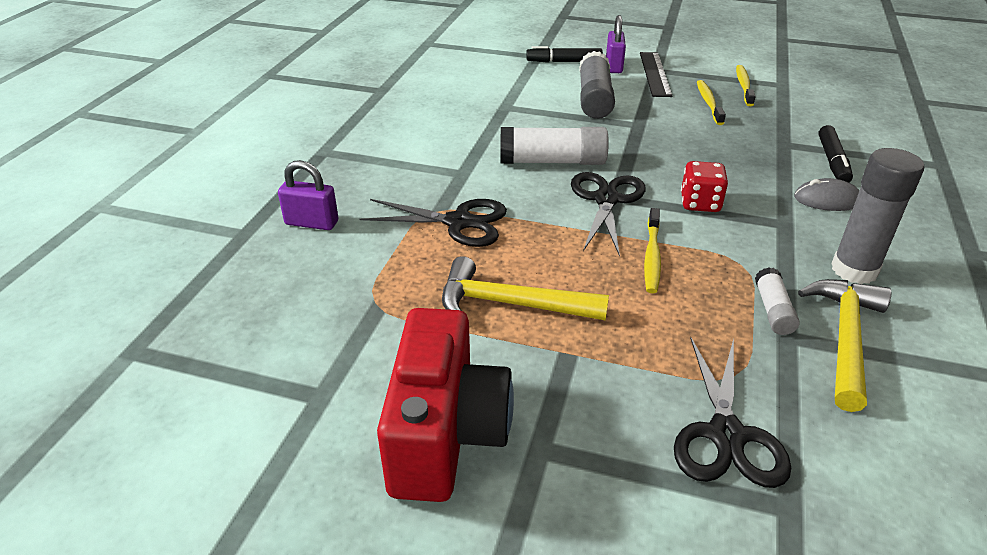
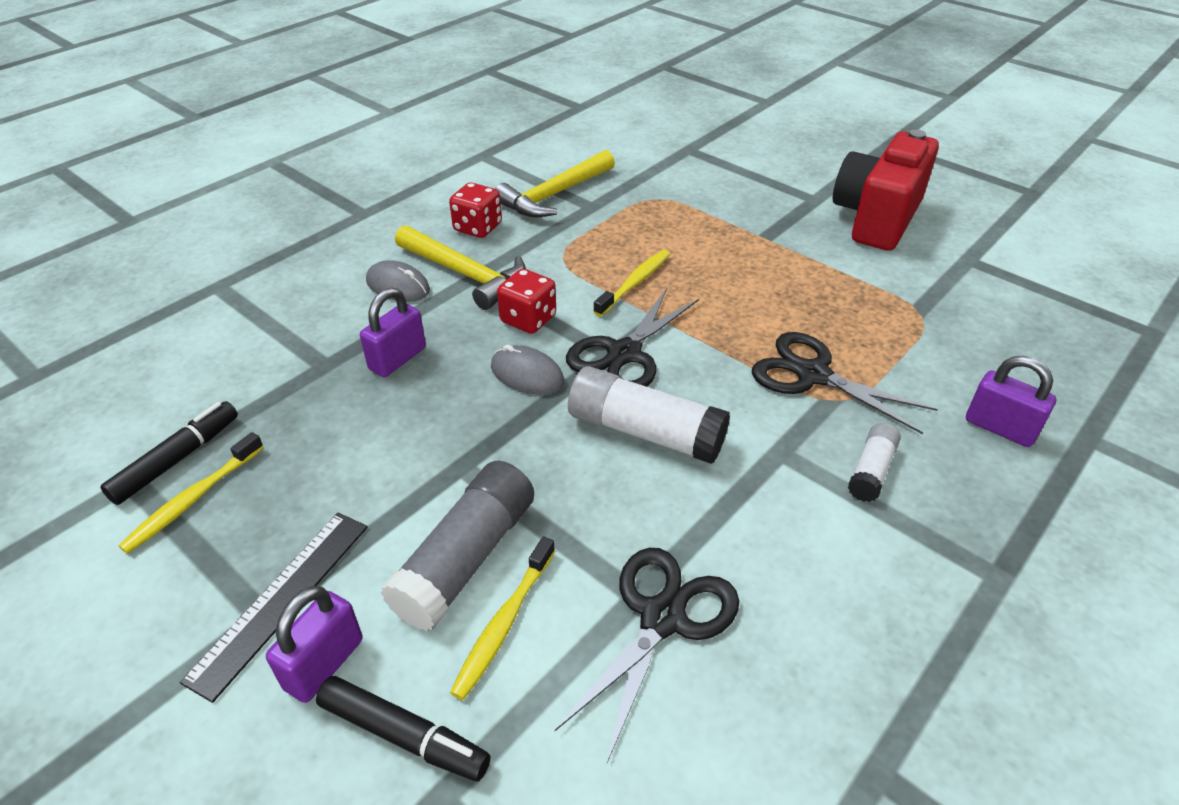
camera: 155 degrees left, 5 degrees up
yellow hammer [442,256,609,321] -> yellow hammer moved to [395,225,526,310]
black scissors [674,337,791,488] -> black scissors moved to [555,548,739,763]
yellow toothbrush [697,80,726,125] -> yellow toothbrush moved to [450,537,555,700]
white glue stick [755,268,800,335] -> white glue stick moved to [848,423,901,502]
black marker [818,125,853,183] -> black marker moved to [100,401,238,505]
grey glue stick [831,148,924,284] -> red dice [449,183,502,238]
none -> purple padlock [360,288,426,377]
none -> grey mouse [491,345,564,395]

